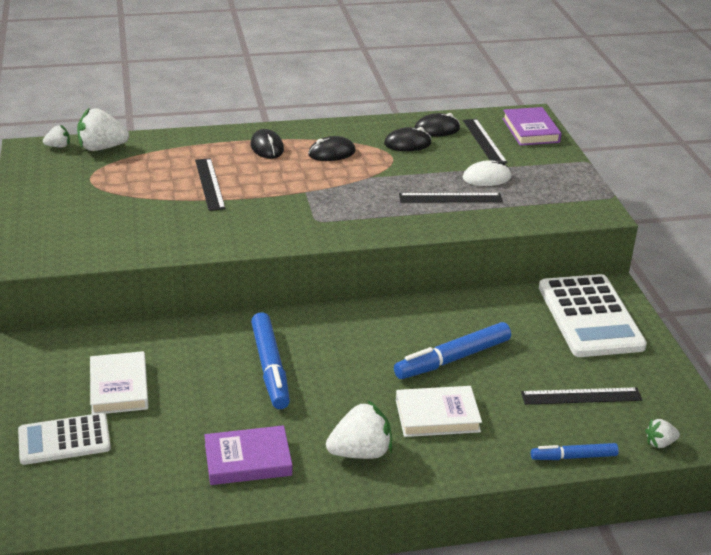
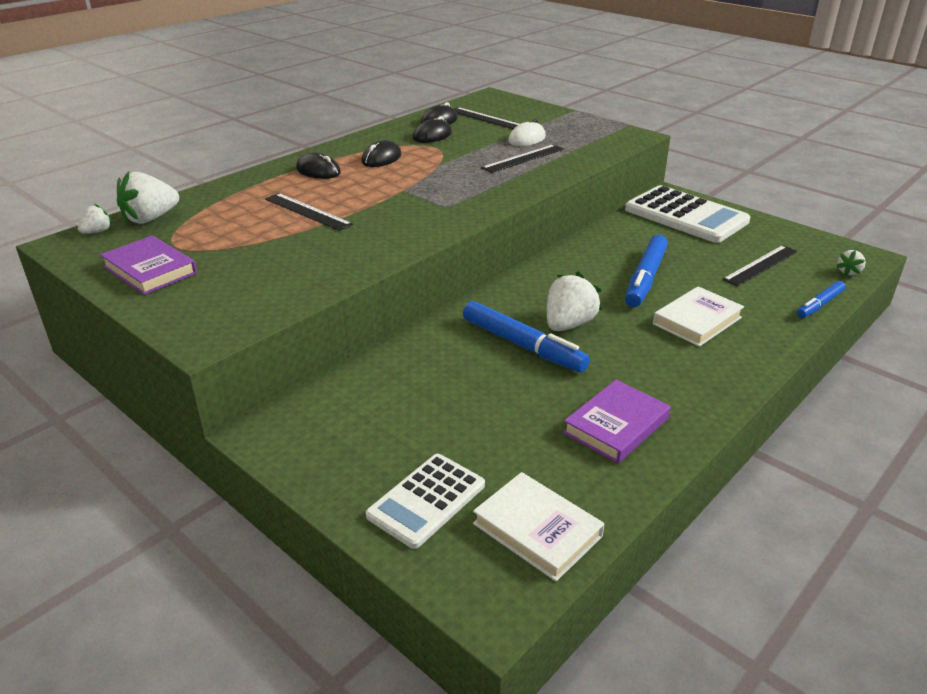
camera: 35 degrees left, 0 degrees up
white book [90,351,149,414] -> white book moved to [473,472,604,581]
white strawberry [326,400,392,459] -> white strawberry moved to [547,272,602,331]
purple book [502,107,561,146] -> purple book moved to [100,235,197,295]

